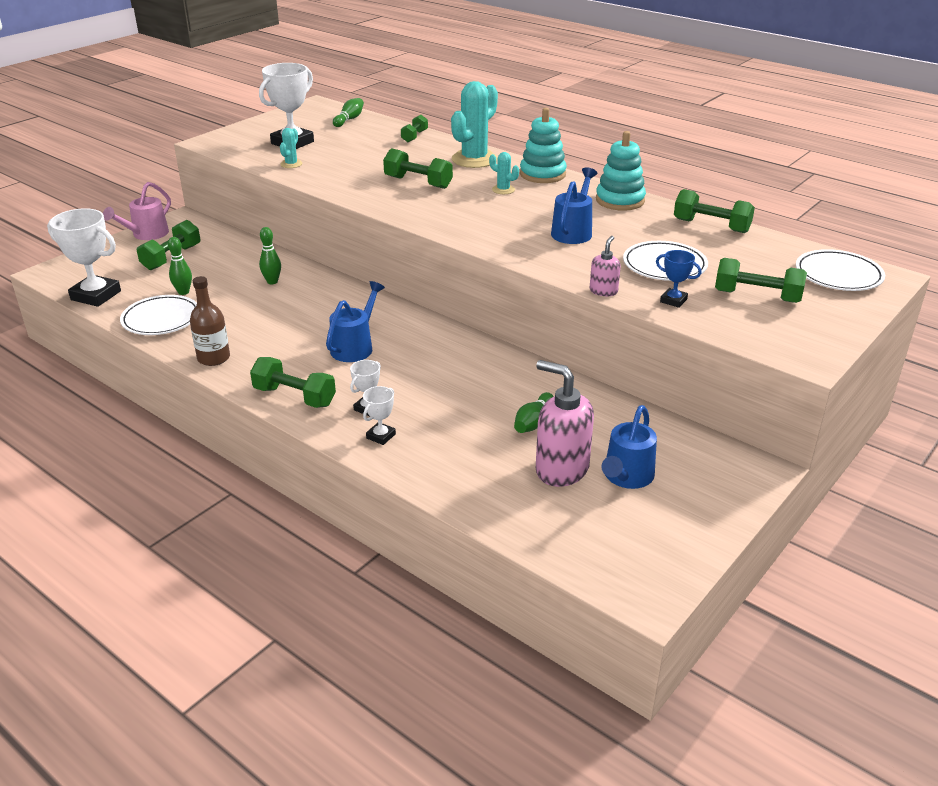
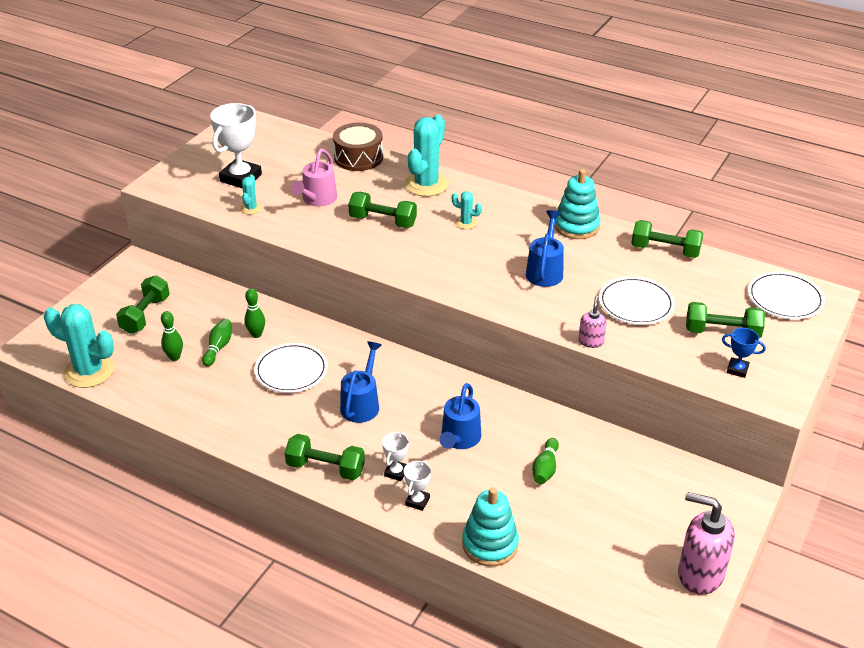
camera: 10 degrees left, 5 degrees up
white trophy [47,208,121,307] -> turquoise cactus [44,304,114,388]
pink watering can [103,182,171,240] -> pink watering can moved to [291,149,337,207]
white plate [120,295,197,335] -> white plate moved to [255,343,328,393]
brown bottle [190,276,230,366] -> none
green bowling pin [333,98,364,127] -> green bowling pin moved to [202,319,232,367]
green dumbbell [401,115,428,142] -> brown drum [333,123,383,171]
turquoise stacking toy [520,108,567,183] -> turquoise stacking toy moved to [462,487,519,566]
pink soap dispenser [536,360,594,487] -> pink soap dispenser moved to [678,492,735,595]
blue watering can [601,405,657,489] -> blue watering can moved to [439,383,481,449]
blue trophy [656,250,701,308] -> blue trophy moved to [722,328,766,378]

